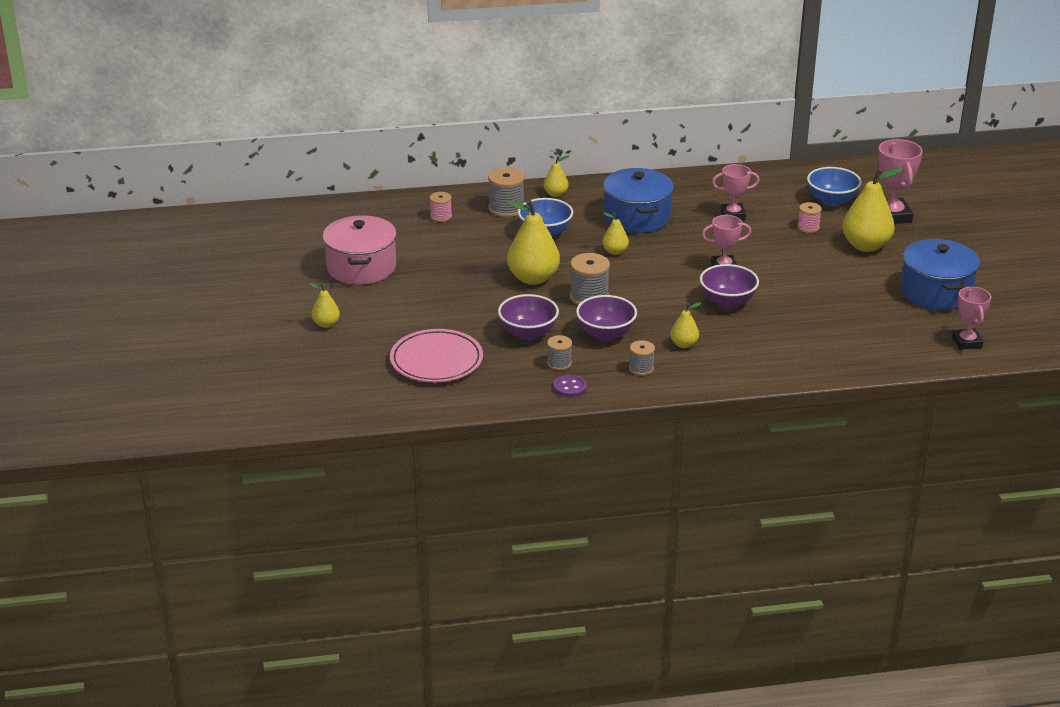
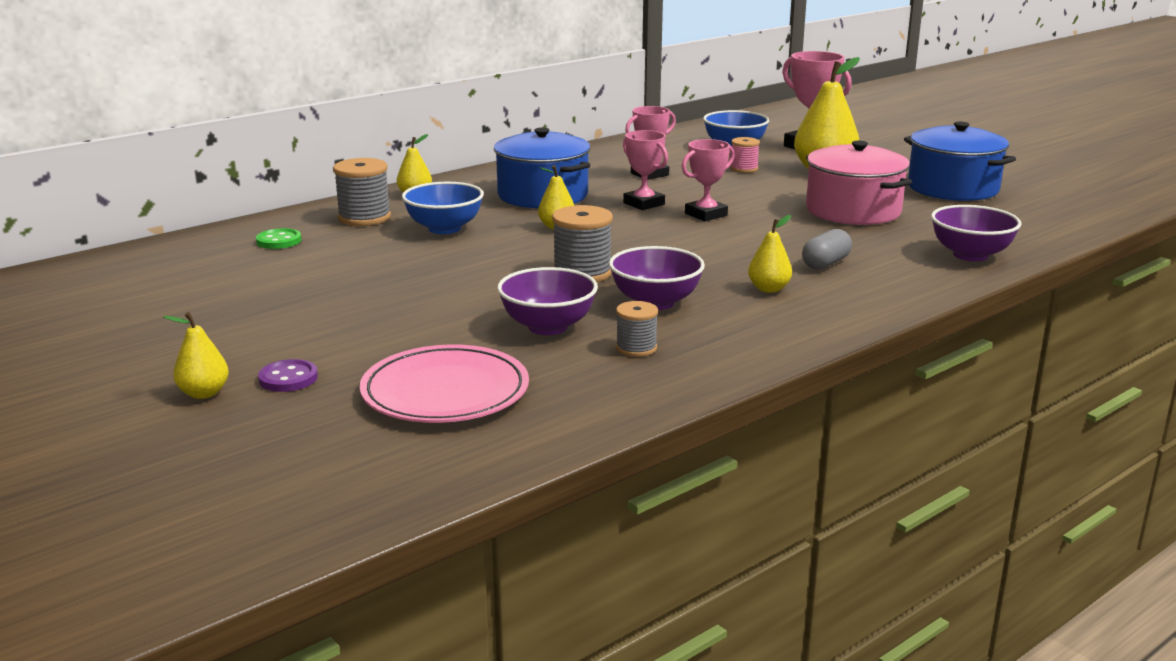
camera: 30 degrees left, 10 degrees down
pink pot [323,215,397,285] -> pink pot moved to [806,141,912,225]
pink spool [429,192,452,222] -> green button [256,228,302,249]
yellow pear [506,200,560,285] -> none
purple button [553,374,587,397] -> purple button moved to [258,359,318,392]
grey spool [629,340,655,376] -> none
purple bowl [700,264,759,308] -> purple bowl moved to [931,205,1022,261]
pink trophy [952,287,991,350] -> pink trophy moved to [623,130,668,210]
none -> grey capsule [802,229,852,269]

